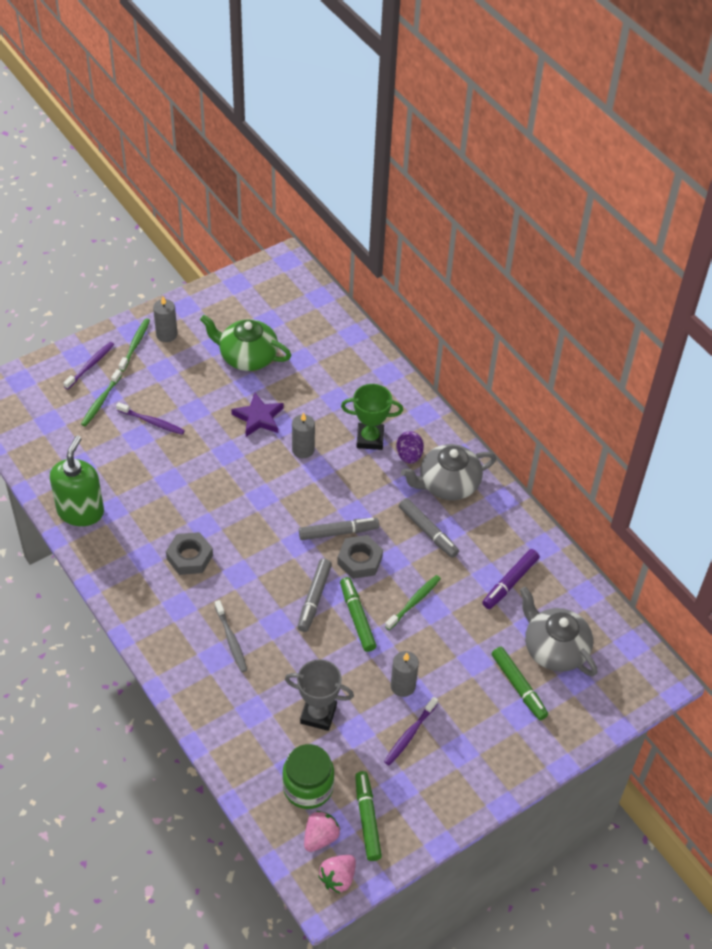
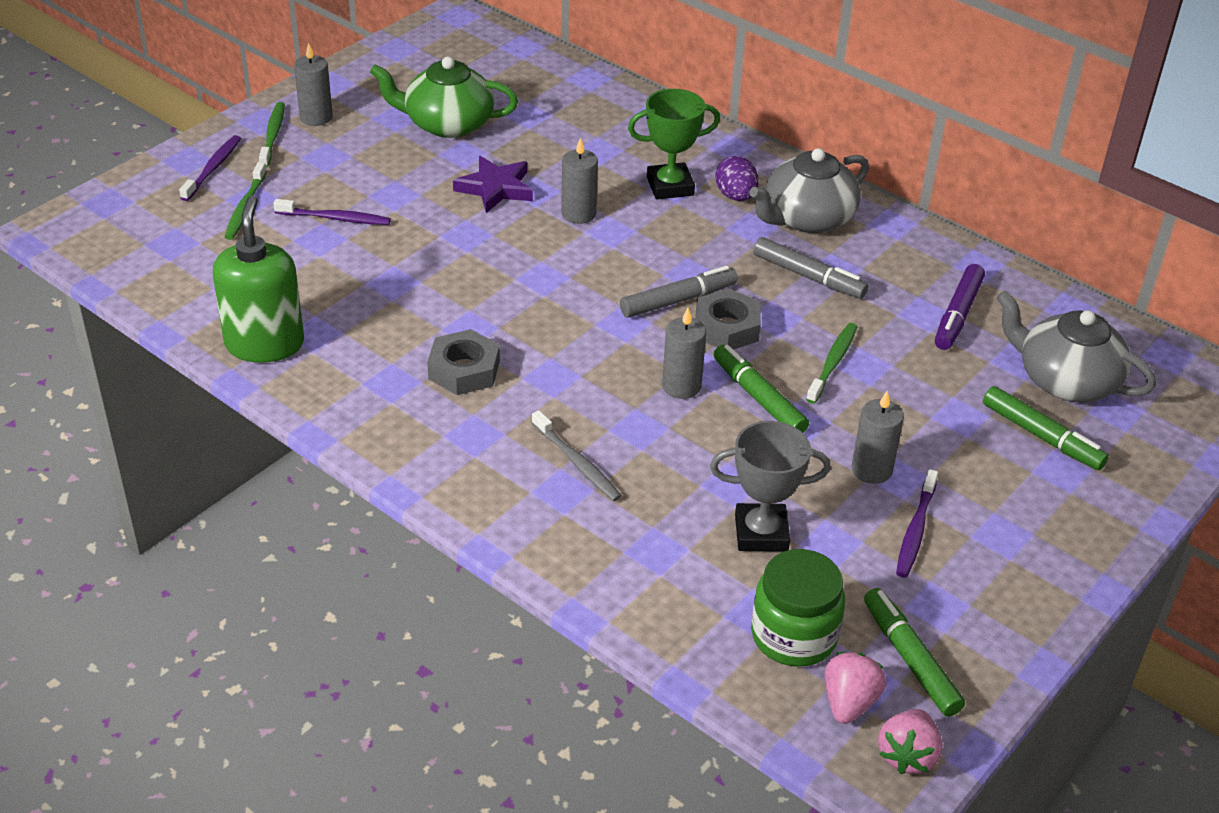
camera: 15 degrees left, 10 degrees down
grey marker [298,559,332,632] -> grey candle [662,308,706,399]

